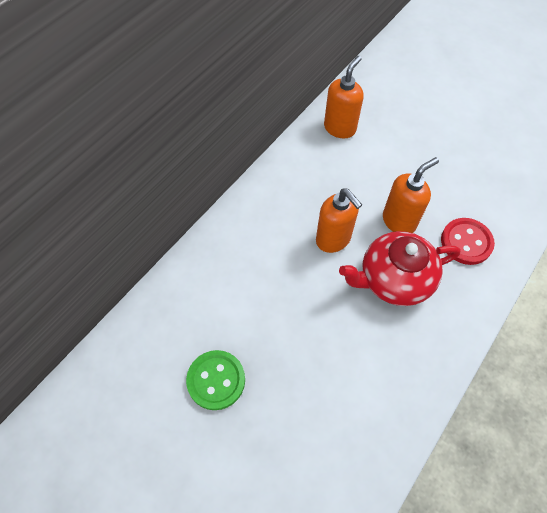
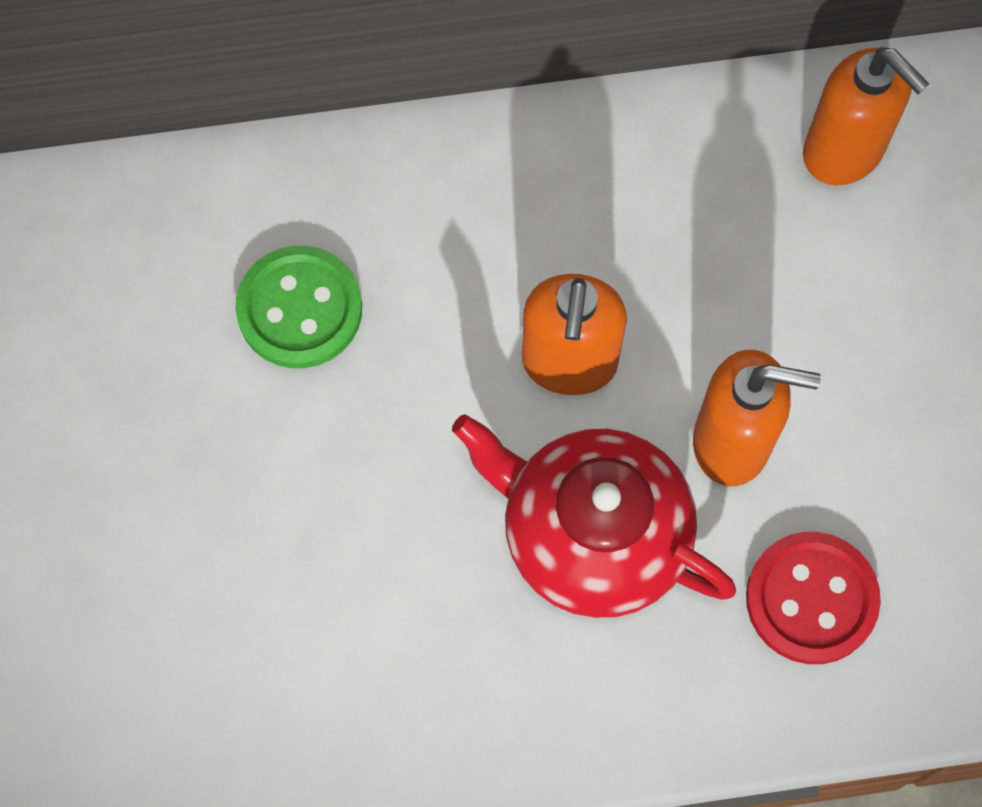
camera: 45 degrees right, 10 degrees up
green button [186,350,245,410] -> green button moved to [235,246,362,368]
orange soap dispenser [324,56,364,138] -> orange soap dispenser turned 60 degrees clockwise [803,47,929,186]

